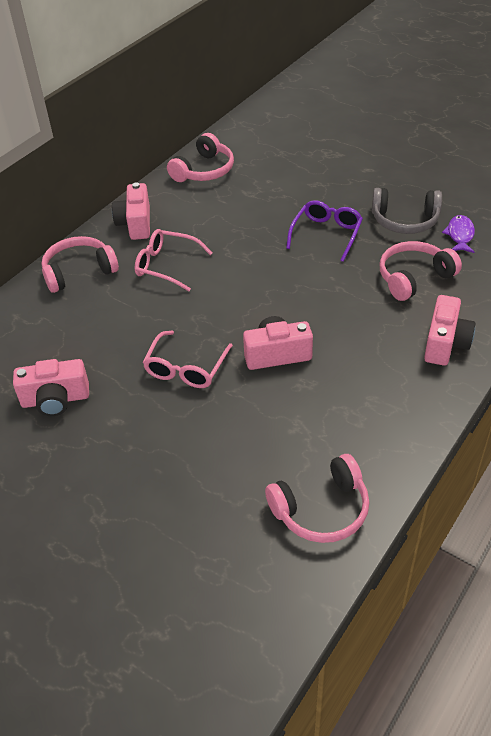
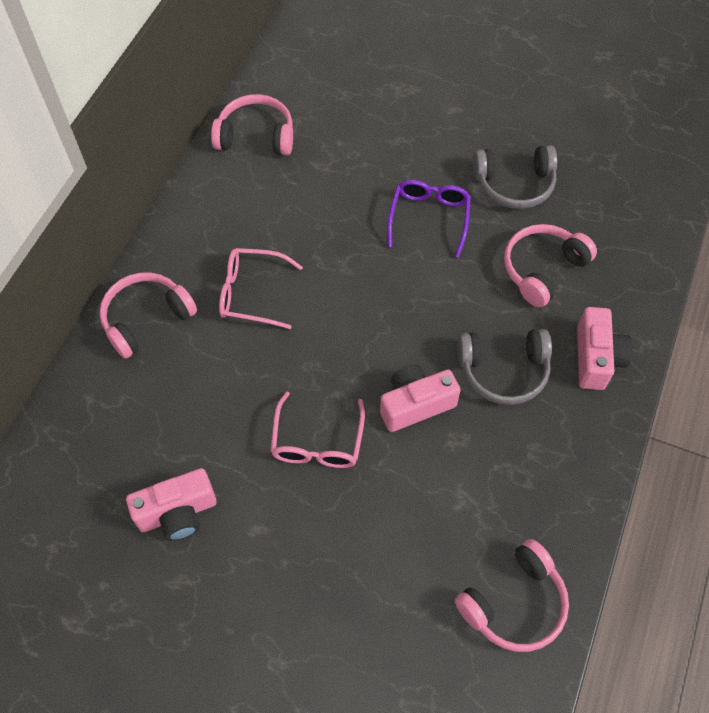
camera: 15 degrees left, 15 degrees up
pink camera [112,182,150,240] -> none
pink headphones [167,133,234,182] -> pink headphones turned 105 degrees counterclockwise [211,94,293,155]
purple fish [442,215,475,253] -> none
none -> grey headphones [457,329,552,405]

